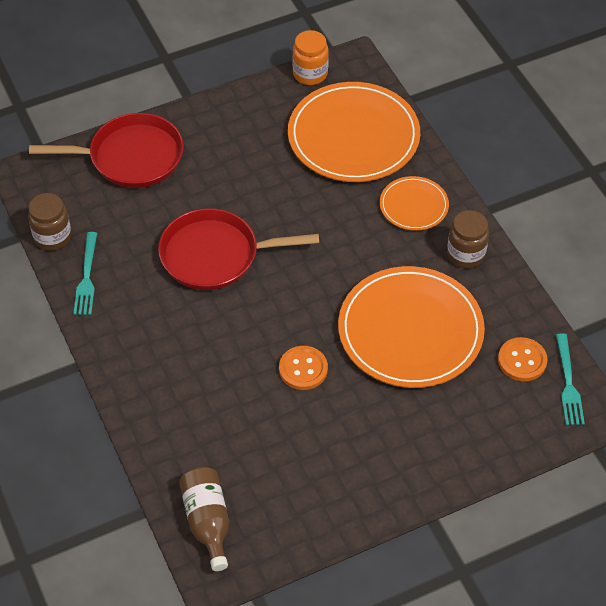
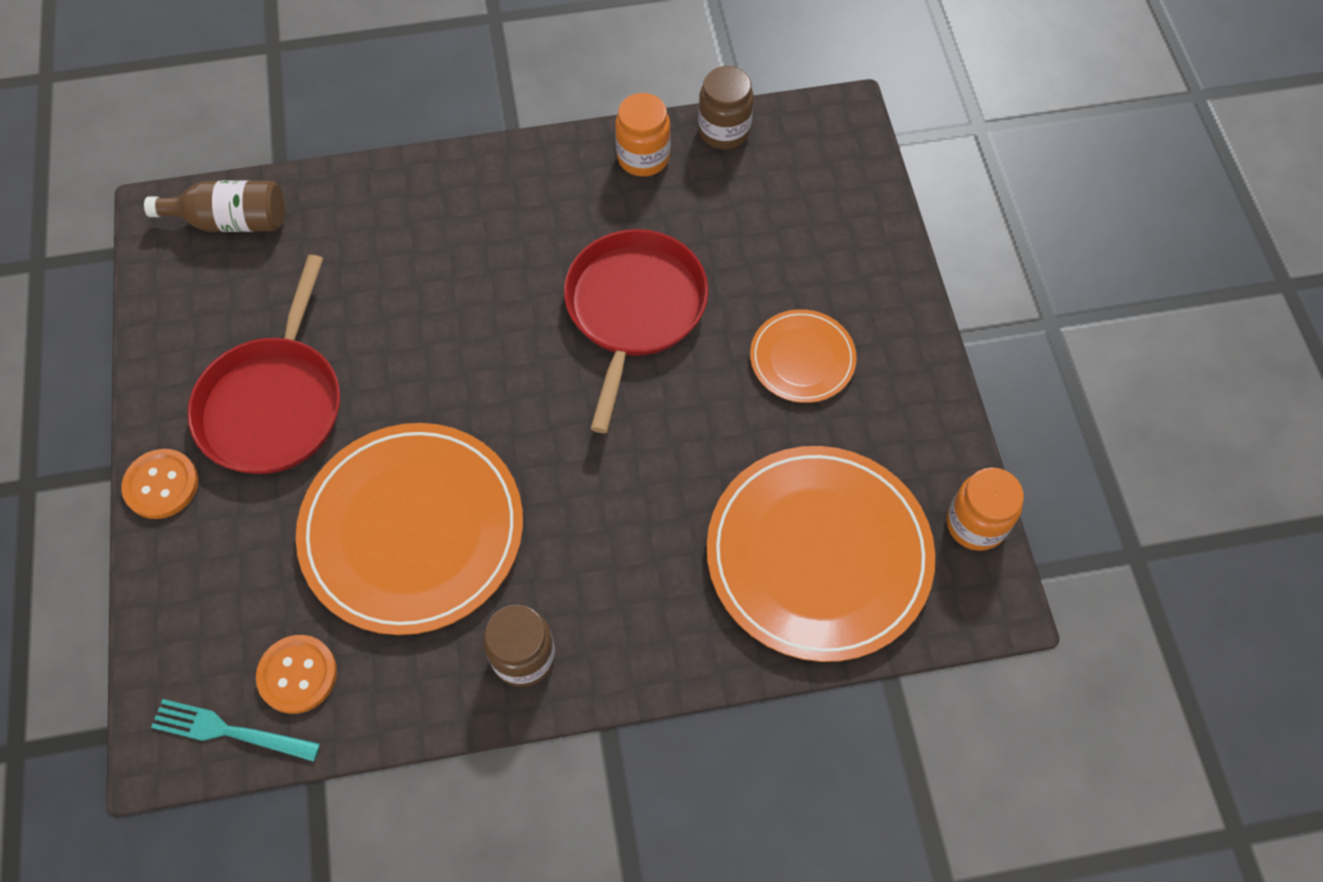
camera: 105 degrees right, 10 degrees up
red pan [29,113,184,188] -> red pan moved to [187,255,340,474]
turquoise fork [73,232,97,315] -> orange jar [615,93,671,177]
orange button [279,346,328,390] -> orange button moved to [121,449,198,519]
orange plate [380,176,449,231] -> orange plate moved to [750,309,857,403]

